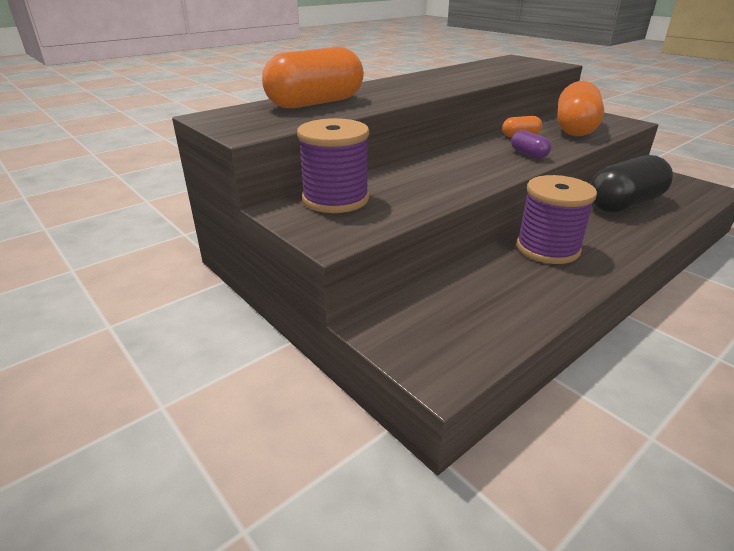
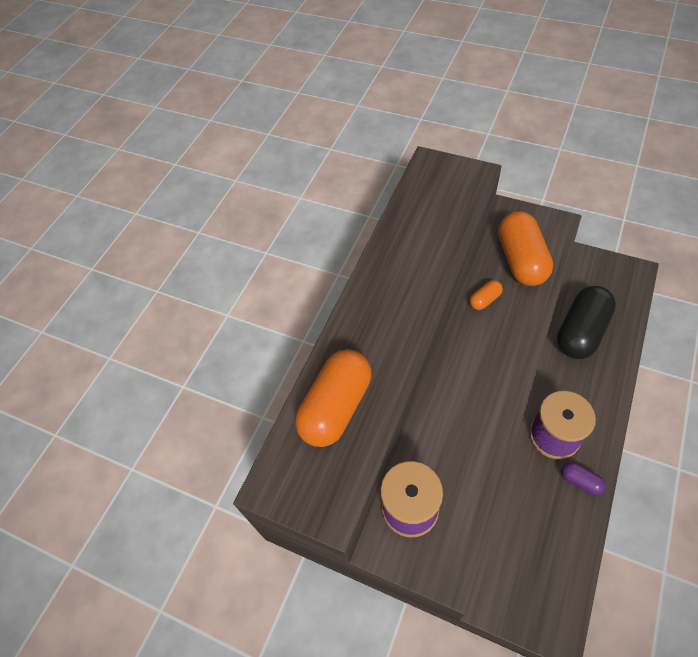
camera: 20 degrees left, 25 degrees up
purple capsule [511,130,551,159] -> purple capsule moved to [561,462,606,495]

